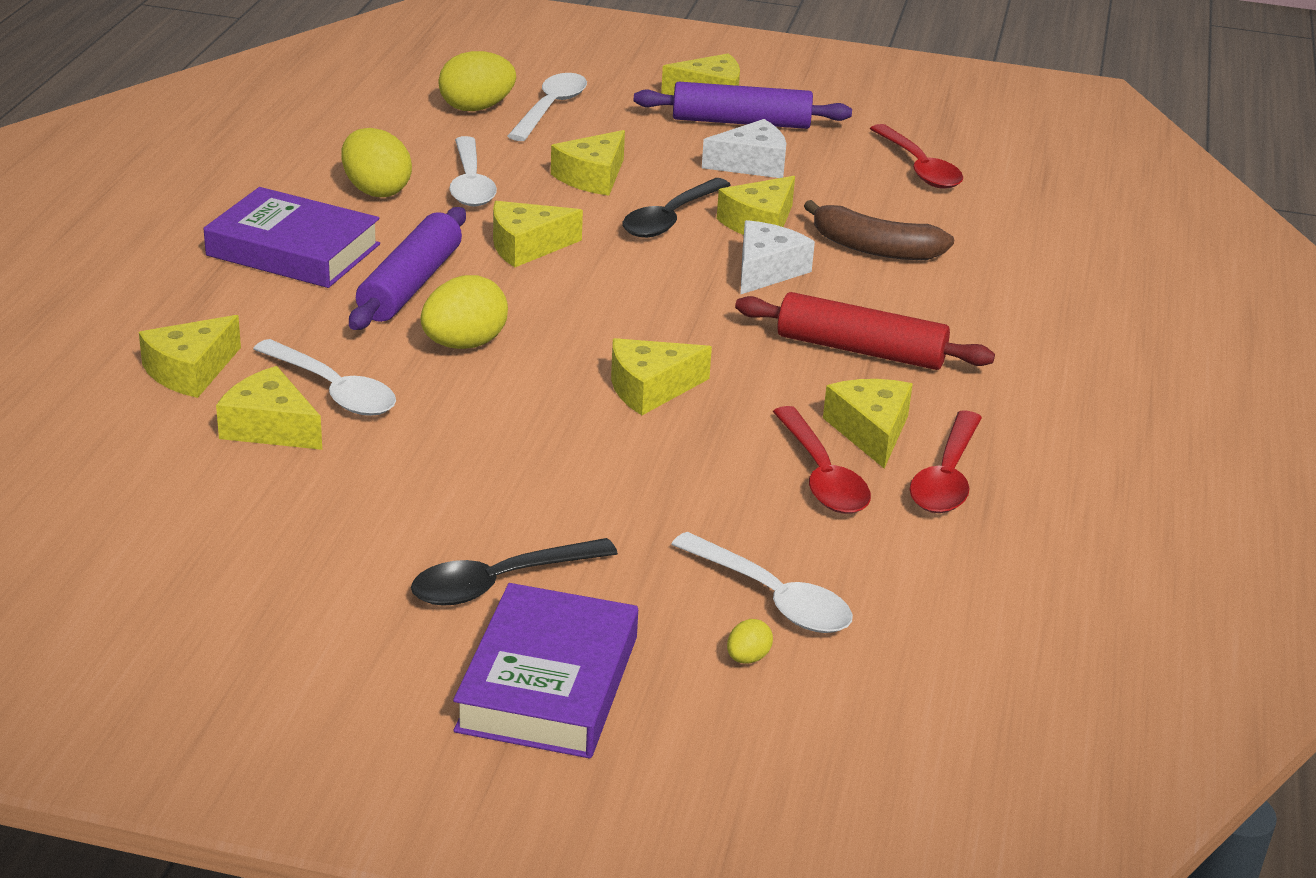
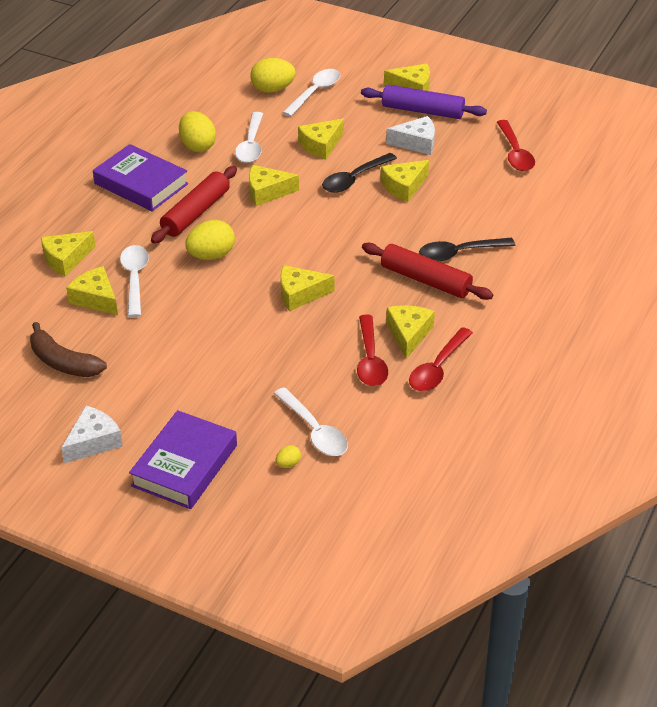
camera: 15 degrees right, 10 degrees up
white spoon [253,339,396,416] -> white spoon turned 150 degrees counterclockwise [120,245,149,317]
purple rolling pin [349,207,466,330] -> red rolling pin [151,166,237,244]
black spoon [411,538,618,606] -> black spoon moved to [419,238,515,261]
white cheese [740,220,815,295] -> white cheese moved to [61,406,123,463]
brown banana [804,200,954,260] -> brown banana moved to [30,322,107,377]

